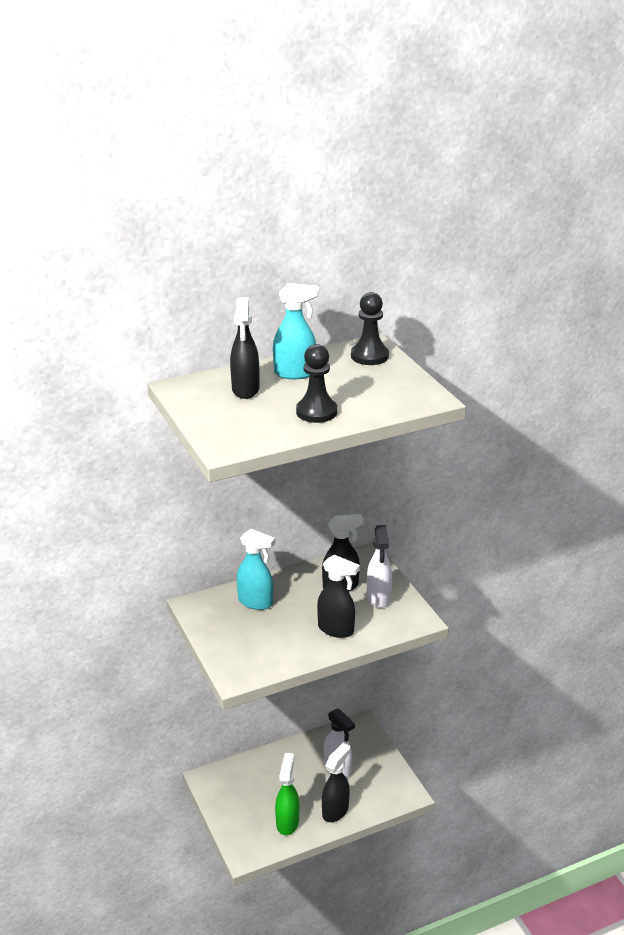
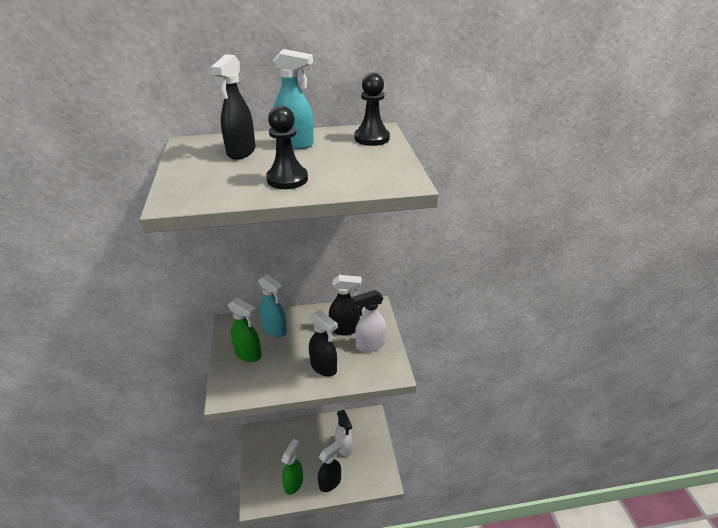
camera: 15 degrees right, 5 degrees up
white spray bottle [367,525,392,608] -> white spray bottle turned 60 degrees clockwise [353,290,386,352]
none -> green spray bottle [228,297,262,362]

